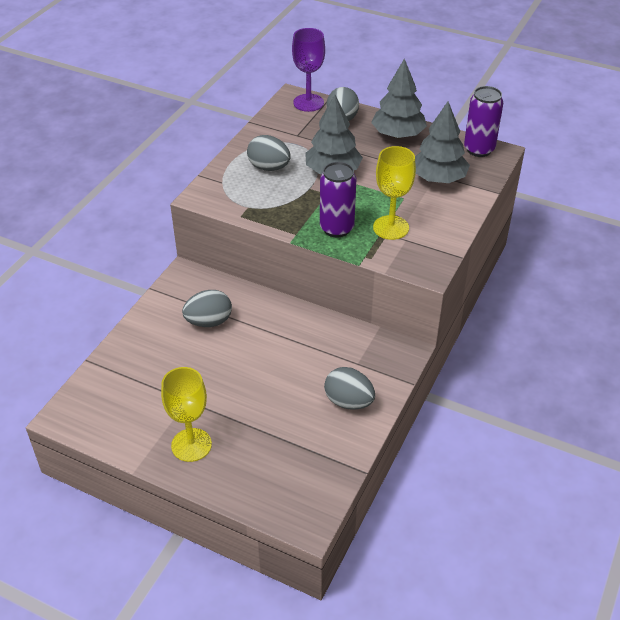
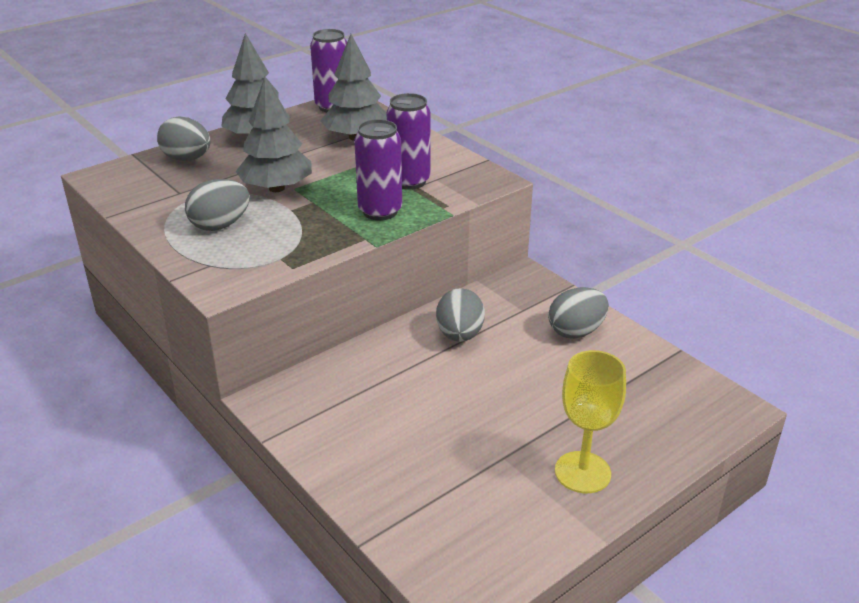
camera: 65 degrees left, 10 degrees down
grey egg [182,290,232,327] -> grey egg moved to [436,288,485,342]
purple goblet [292,28,325,112] -> none
yellow goblet [373,146,416,240] -> purple can [387,93,431,190]

